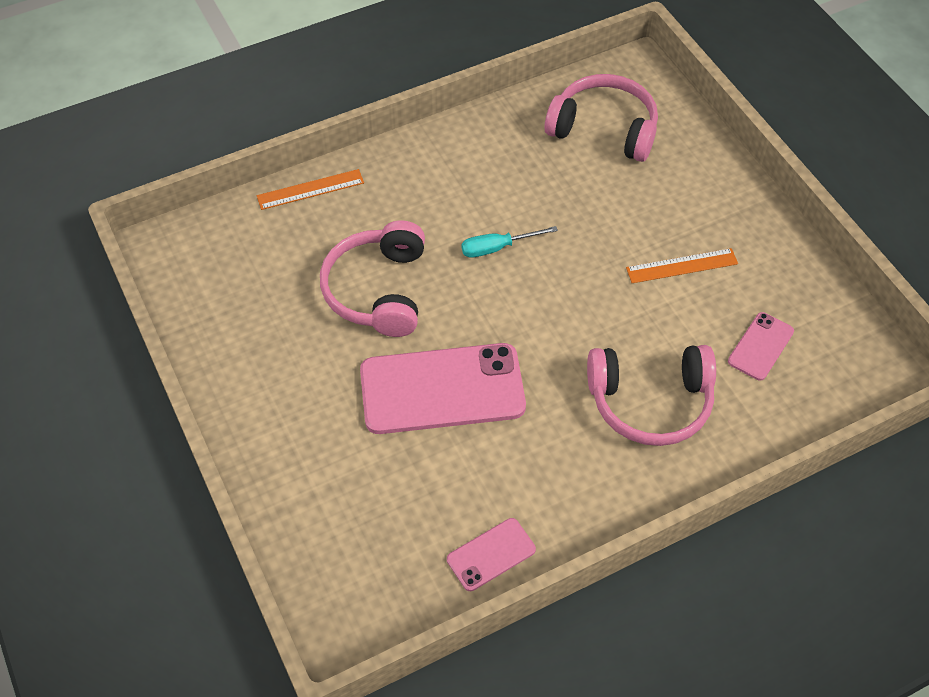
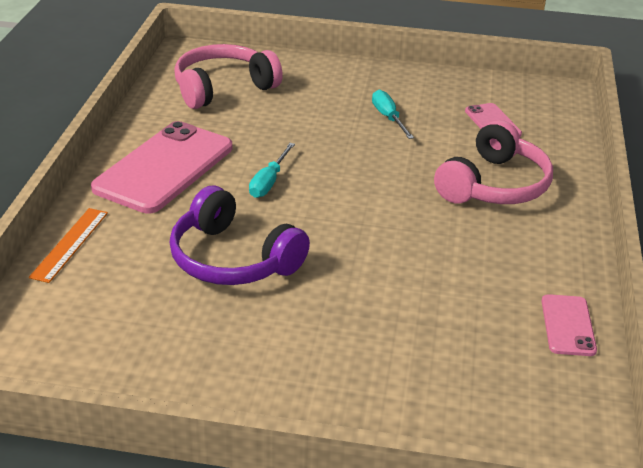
camera: 55 degrees left, 20 degrees down
pink headphones [320,220,425,337] -> purple headphones [169,186,310,285]
pink phone [360,343,526,434] -> pink phone moved to [91,121,232,213]
orange ruler [626,248,738,283] -> turquoise screwdriver [372,90,414,139]

